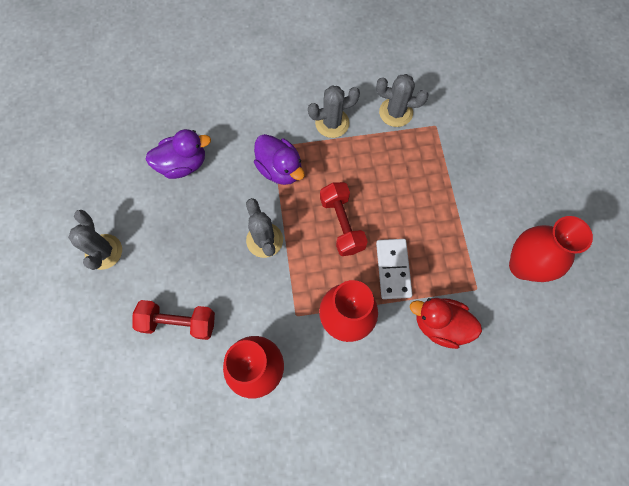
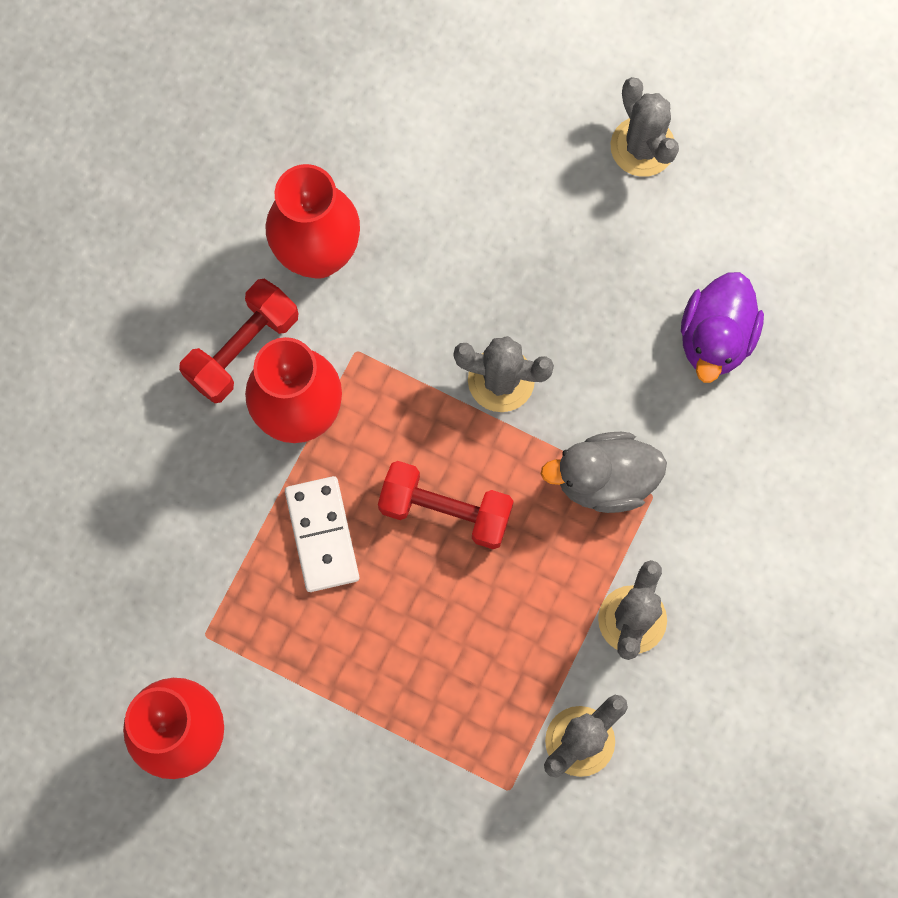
camera: 125 degrees right, 5 degrees up
grey cactus [68,210,122,270] -> grey cactus turned 45 degrees clockwise [611,77,679,177]
red dumbbell [132,300,215,340] -> red dumbbell moved to [179,279,298,403]
purple duck [254,134,305,185] -> grey duck [541,432,667,513]
white domino [376,239,413,299] -> white domino turned 45 degrees clockwise [285,476,359,592]
red duck [410,298,482,349] -> none

